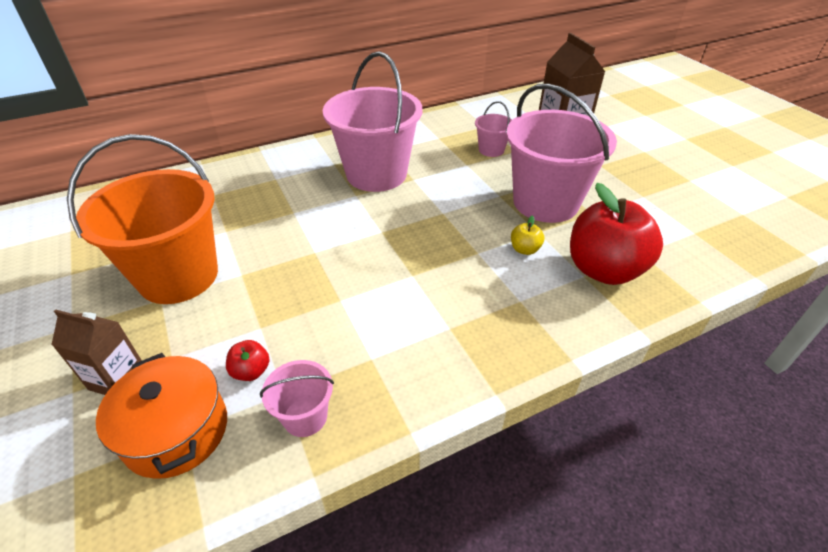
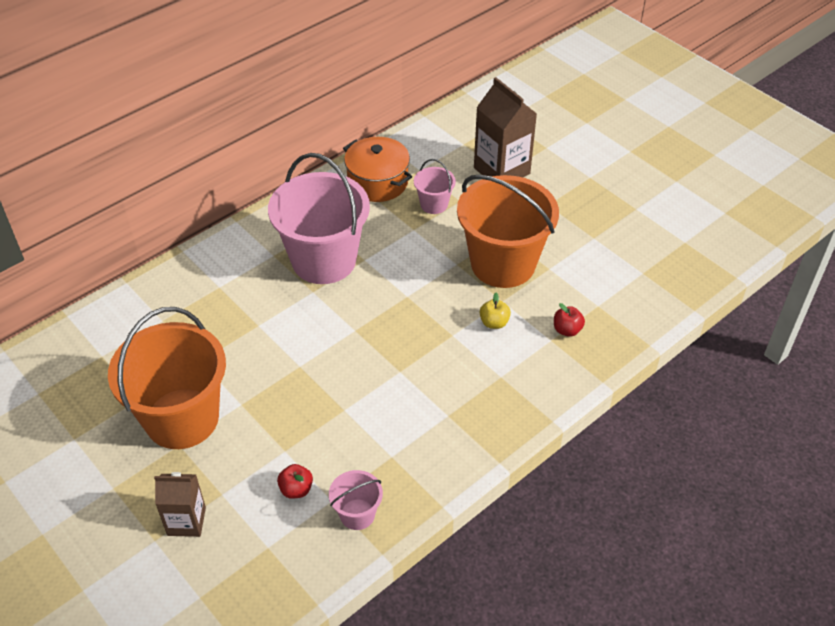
camera: 15 degrees left, 5 degrees up
orange pot [96,353,227,479] -> orange pot moved to [343,137,412,202]
pink bucket [506,84,617,223] -> orange bucket [457,175,559,288]
red apple [570,183,663,285] -> red apple [554,303,585,337], size x0.41

